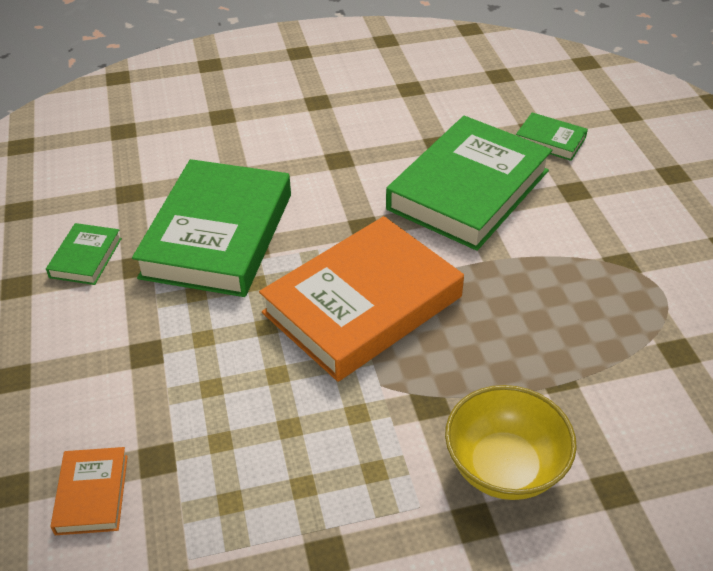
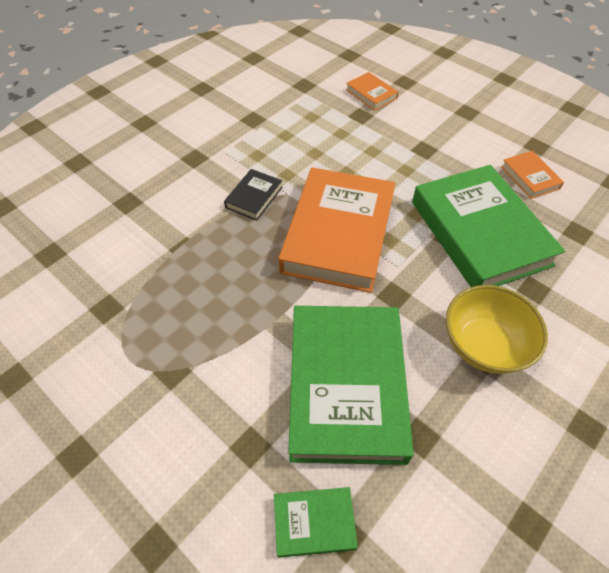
camera: 145 degrees right, 10 degrees up
green book [46,223,122,285] -> orange book [501,151,564,199]
yellow bowl [445,385,577,500] -> yellow bowl moved to [446,285,548,374]
none -> black book [224,169,282,221]

